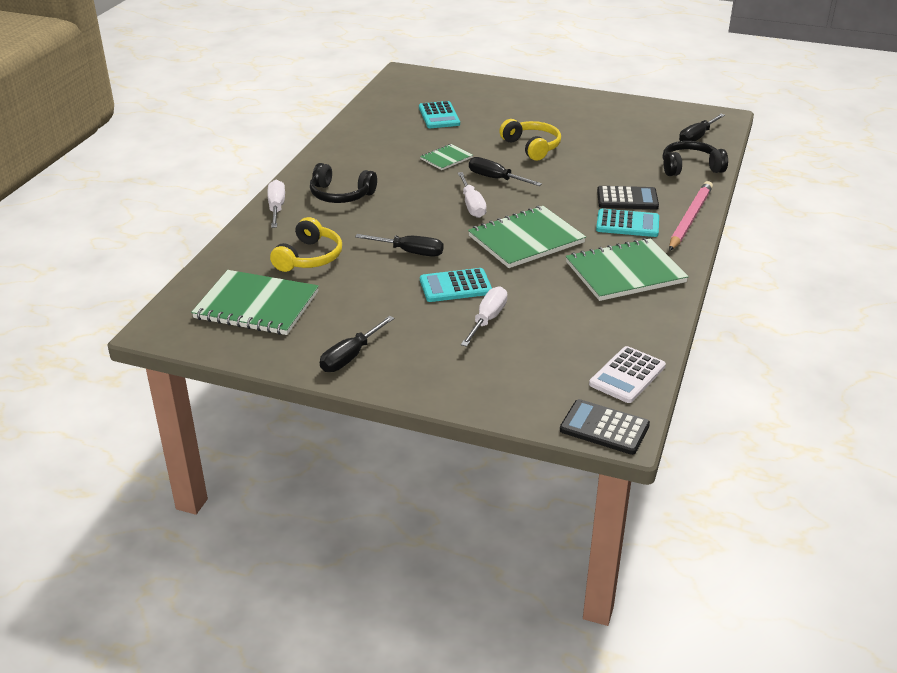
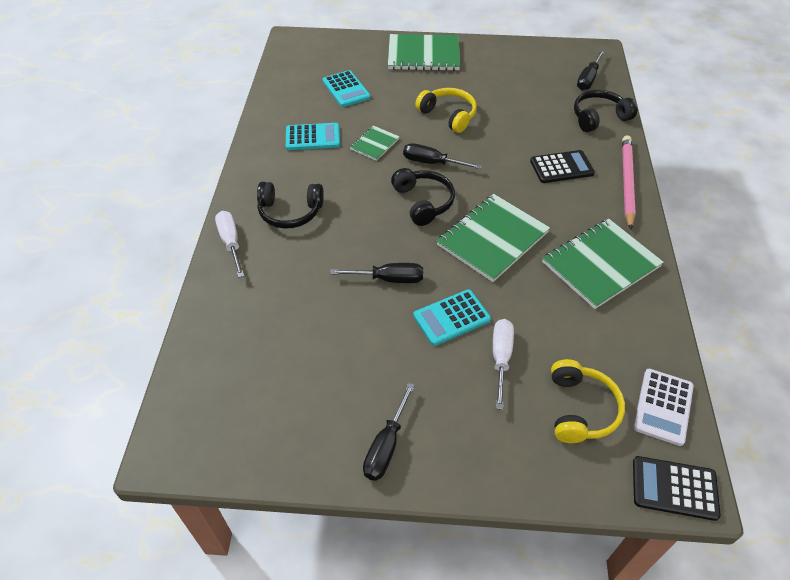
camera: 15 degrees left, 15 degrees up
green notebook [191,270,319,335] -> green notebook moved to [388,34,460,71]
yellow headphones [270,217,342,272] -> yellow headphones moved to [551,359,625,443]
white screwdriver [458,172,487,218] -> black headphones [391,168,455,226]
turquoise calculator [596,209,659,237] -> turquoise calculator moved to [286,123,340,150]

